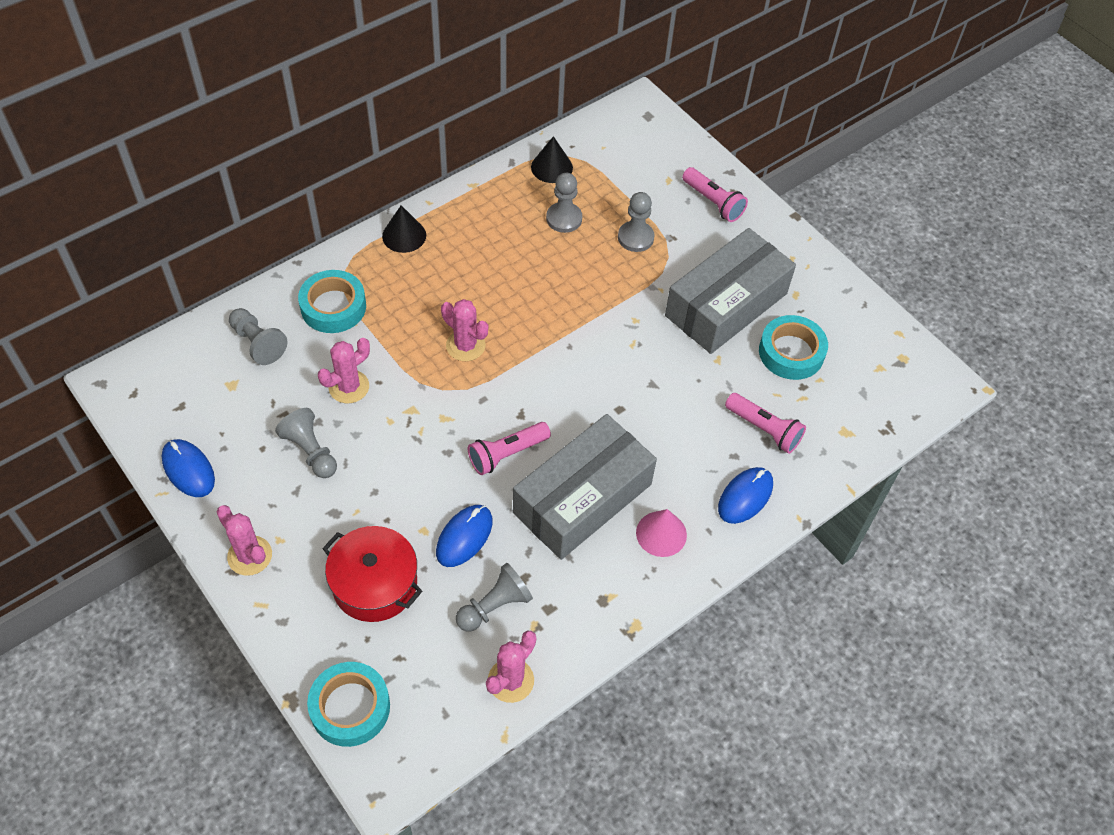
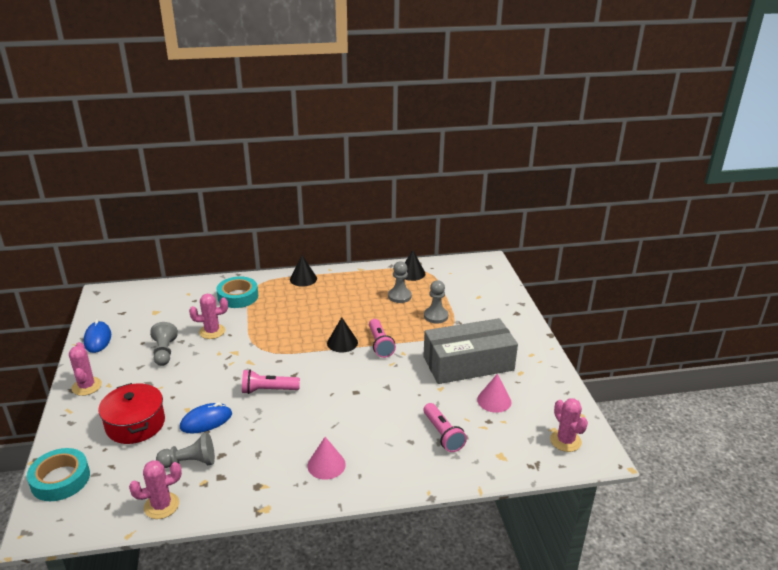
camera: 30 degrees right, 25 degrees down
grey pawn [229,308,287,365] -> none
pink cactus [441,299,488,361] -> pink cactus moved to [550,398,588,452]
grey box [513,414,657,560] -> none
pink flashlight [682,167,748,222] -> pink flashlight moved to [369,319,396,358]
blue mouse [718,467,773,524] -> none
turquoise tape [759,315,828,380] -> pink cone [477,374,512,413]
none -> black cone [327,317,358,352]

